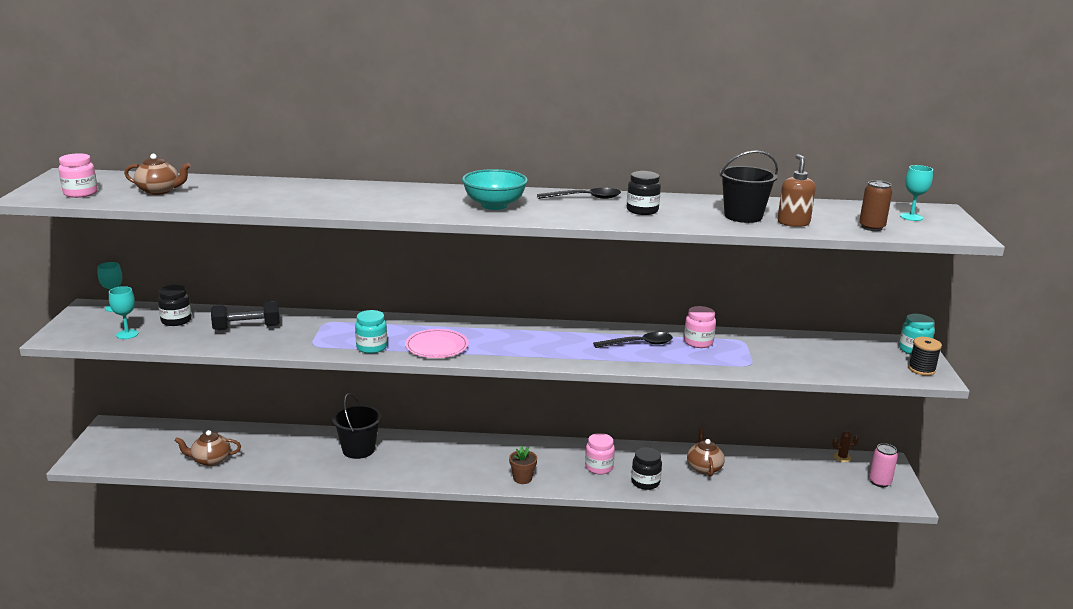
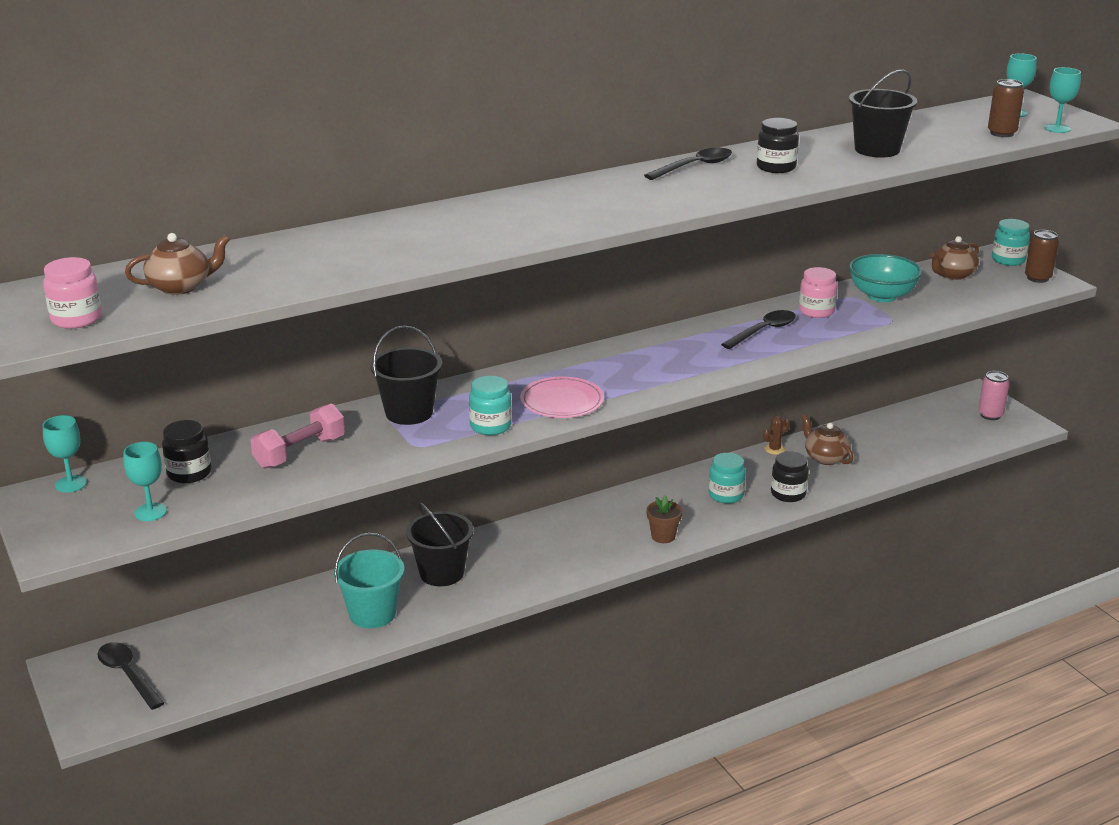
camera: 30 degrees left, 5 degrees up
brown teapot [175,430,241,466] -> brown teapot moved to [930,236,979,280]
black dumbbell [211,301,280,331] -> pink dumbbell [250,404,345,469]
turquoise bowl [462,169,528,210] -> turquoise bowl moved to [849,254,922,302]
pink jar [585,433,615,474] -> turquoise jar [709,453,746,504]
brown soap dispenser [777,154,816,227] -> none
brown cactus [832,430,859,462] -> brown cactus moved to [763,416,790,455]
black spool [908,337,942,376] -> brown can [1025,230,1059,283]
none -> black spoon [97,642,164,710]
none -> turquoise bucket [334,533,404,628]
none -> black bucket [370,326,443,425]
none -> turquoise goblet [1044,67,1081,133]

